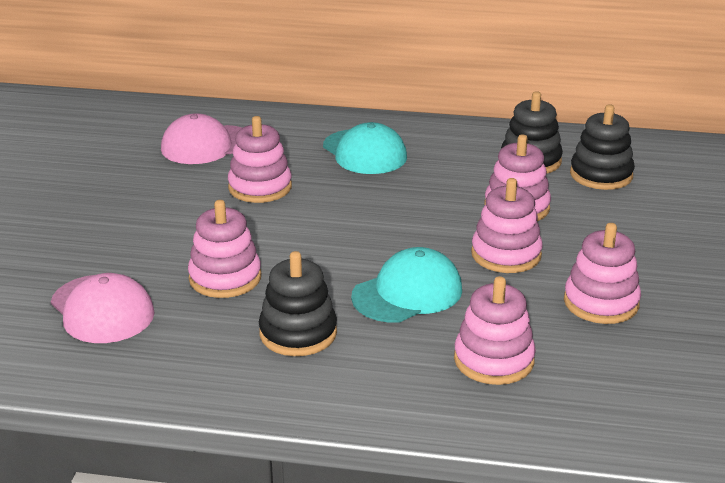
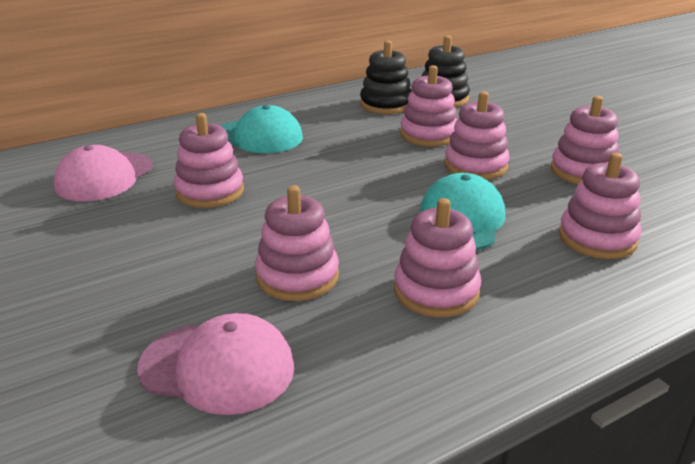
camera: 40 degrees left, 0 degrees up
black stacking toy [259,251,337,356] -> pink stacking toy [394,198,481,317]

